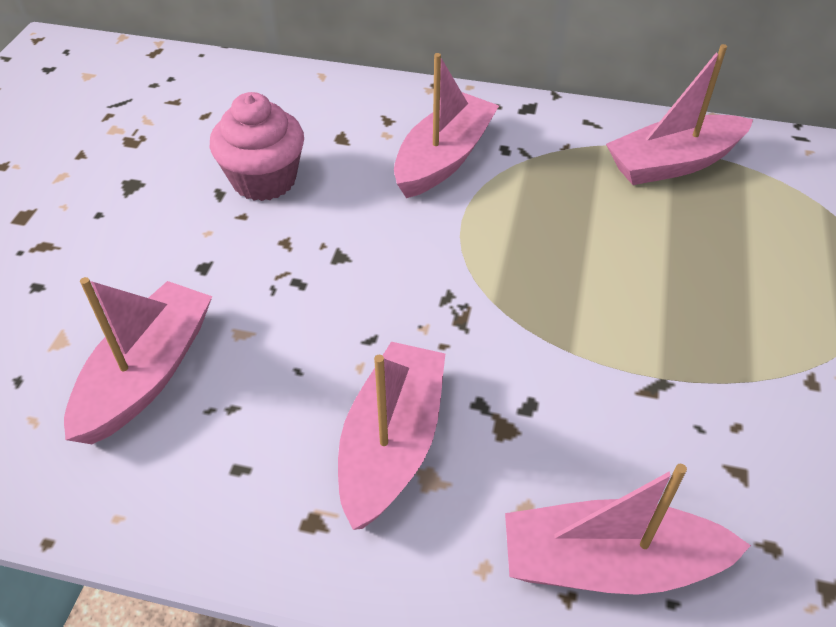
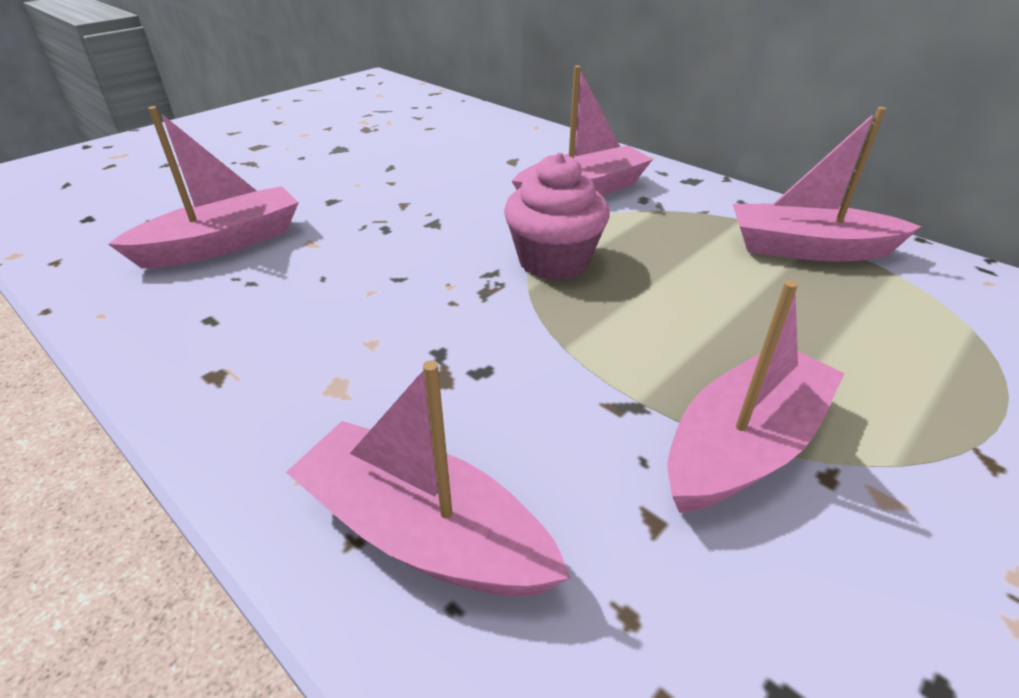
camera: 30 degrees right, 10 degrees down
pink cupcake [210,92,304,201] -> pink cupcake moved to [504,152,610,281]
pink boat [338,342,445,530] -> pink boat moved to [667,280,845,513]

